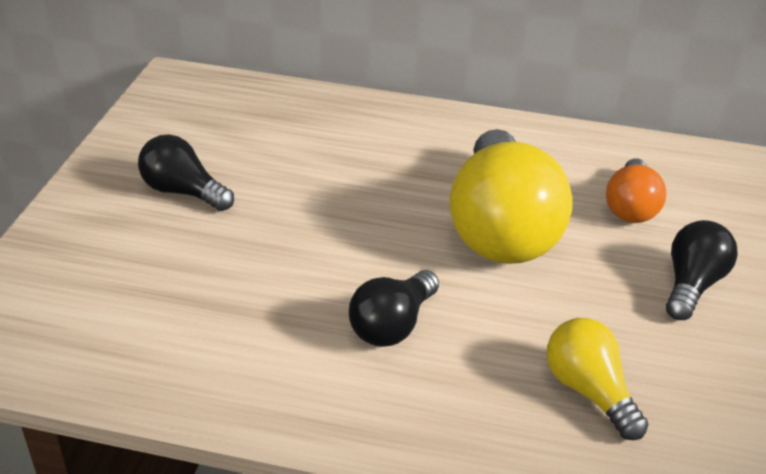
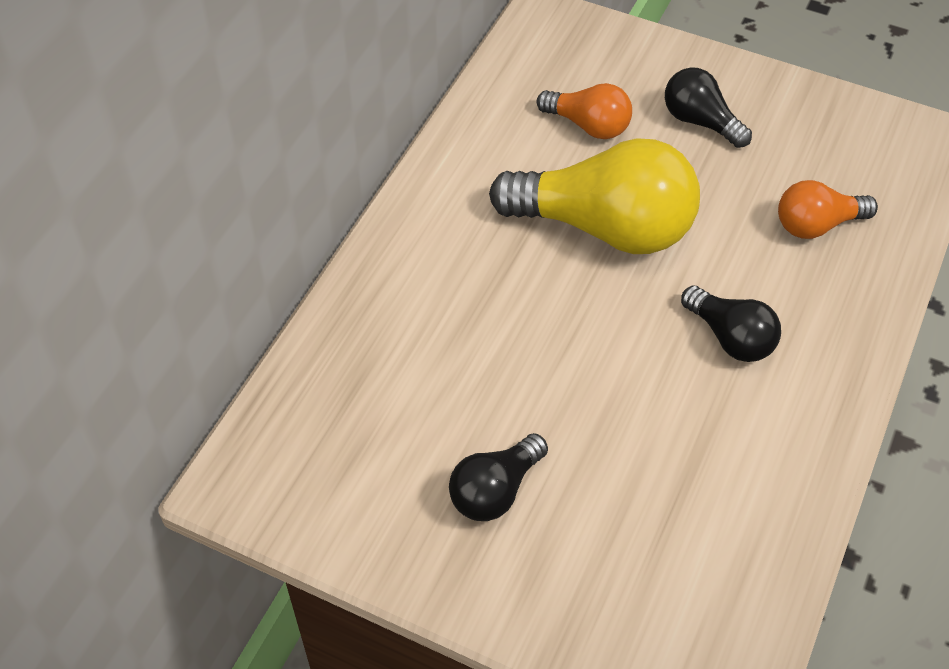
camera: 75 degrees left, 15 degrees up
yellow light bulb [547,318,648,440] -> orange light bulb [778,180,878,239]

